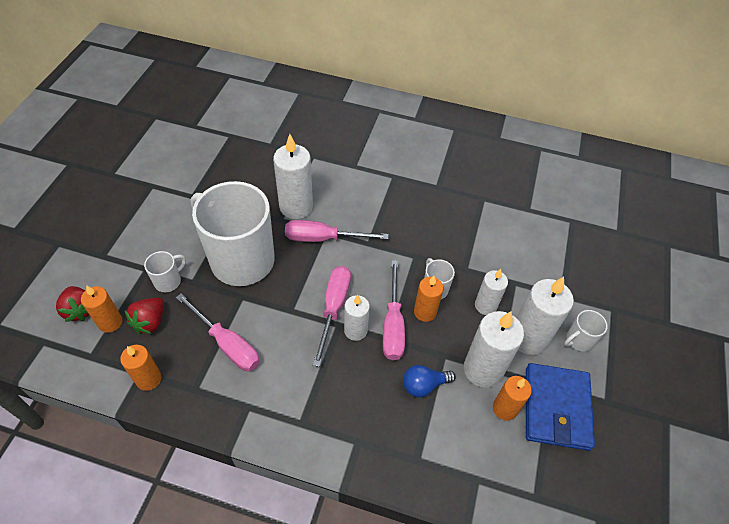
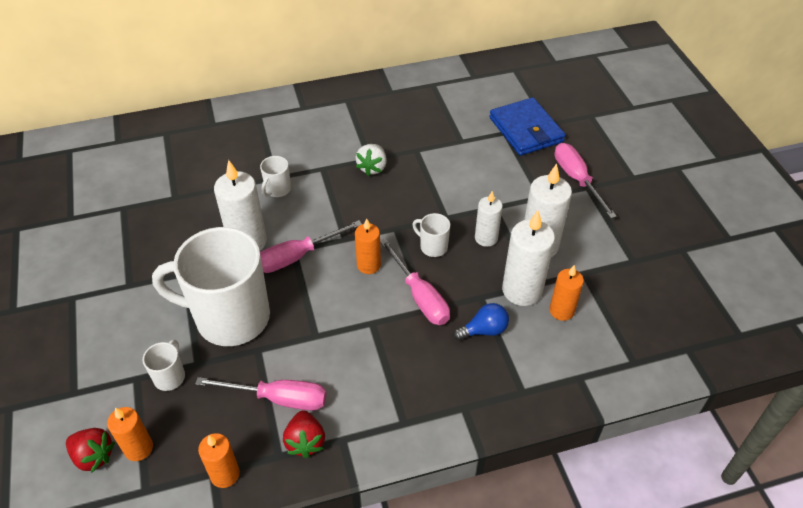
camera: 30 degrees left, 5 degrees down
red strawberry [125,298,164,334] -> red strawberry moved to [283,410,325,458]
pink screwdriver [313,266,351,367] -> pink screwdriver moved to [555,143,617,219]
white candle [344,295,370,341] -> none
blue light bulb [403,365,456,398] -> blue light bulb turned 150 degrees counterclockwise [453,303,509,341]
orange candle [414,276,443,322] -> orange candle moved to [355,218,381,274]
blue wallet [526,363,595,451] -> blue wallet moved to [489,97,566,156]
white mug [564,310,608,351] -> white mug moved to [260,156,291,197]
none -> white strawberry [356,144,387,176]

